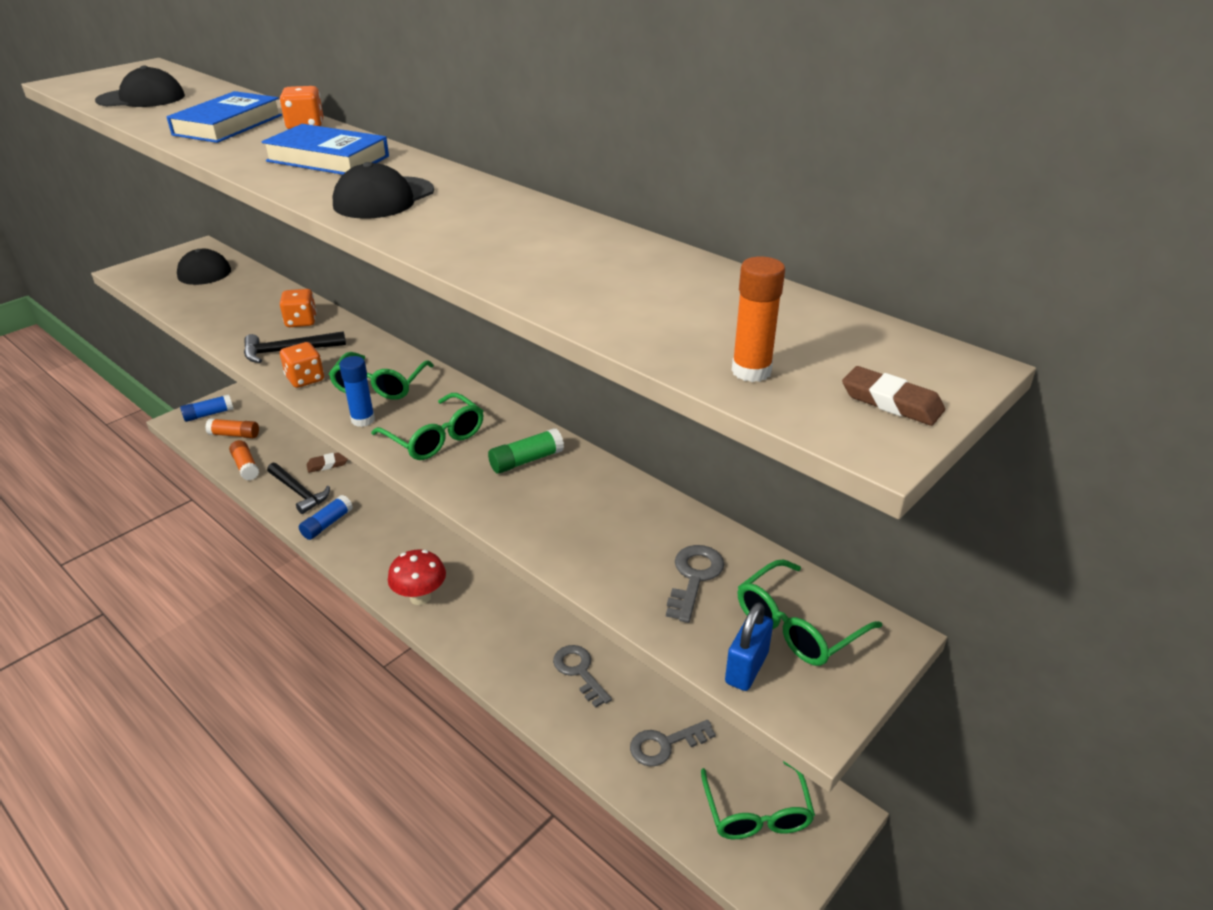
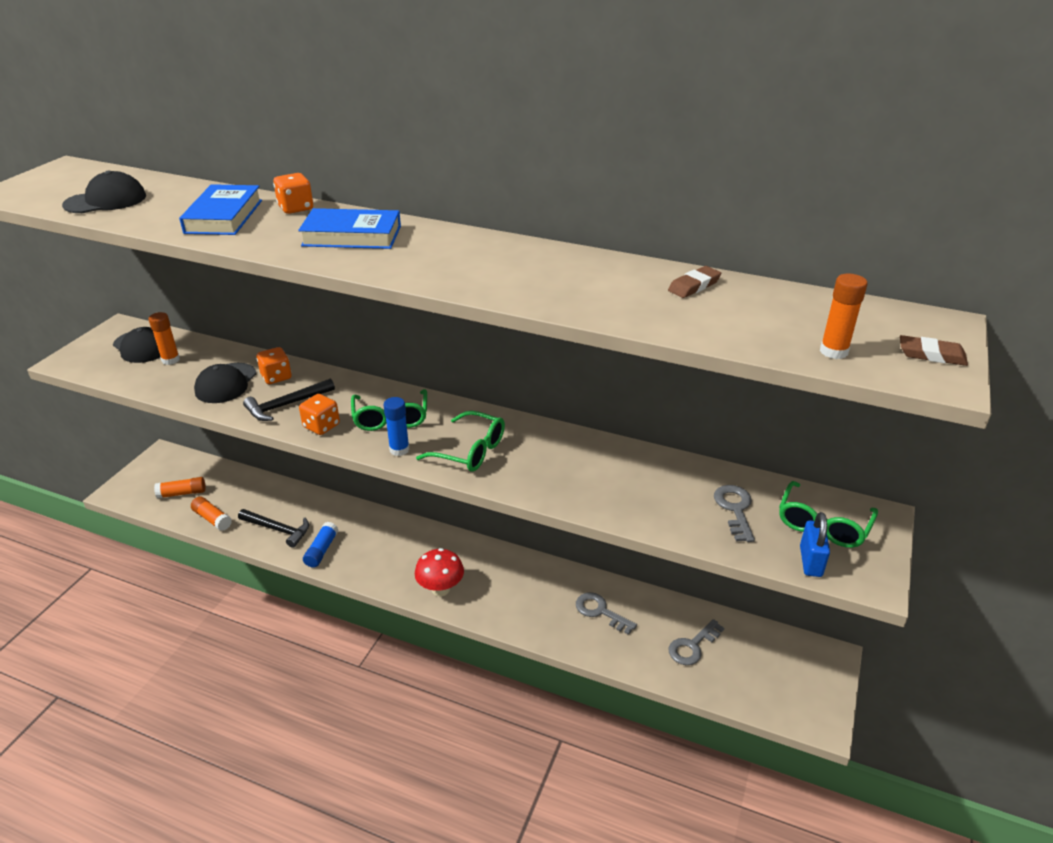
camera: 20 degrees left, 0 degrees up
blue glue stick [180,394,233,422] -> none
brown eraser [307,452,348,473] -> brown eraser moved to [668,266,721,298]
black cap [333,162,434,219] -> black cap moved to [194,363,256,403]
green glue stick [488,428,564,474] -> none
green glasses [701,761,815,839] -> none
none -> orange glue stick [149,312,180,365]

